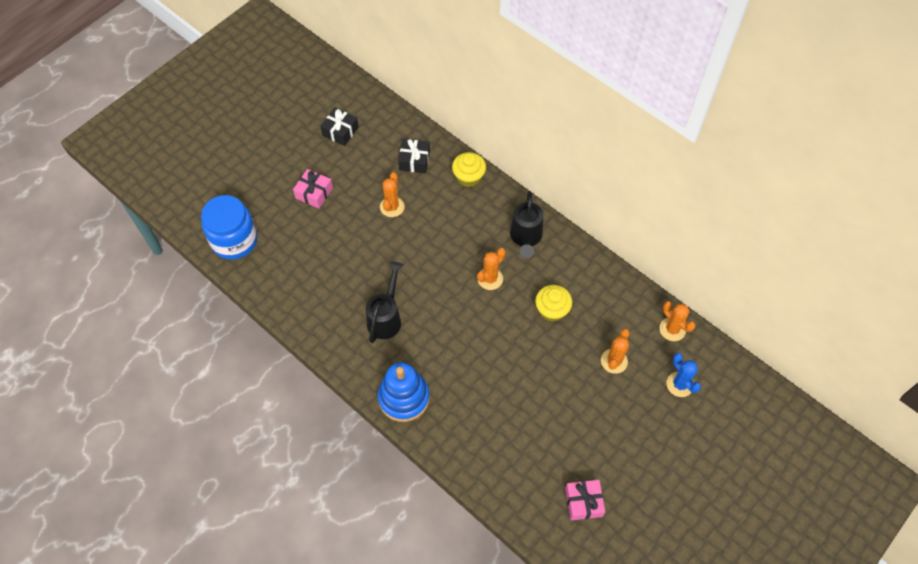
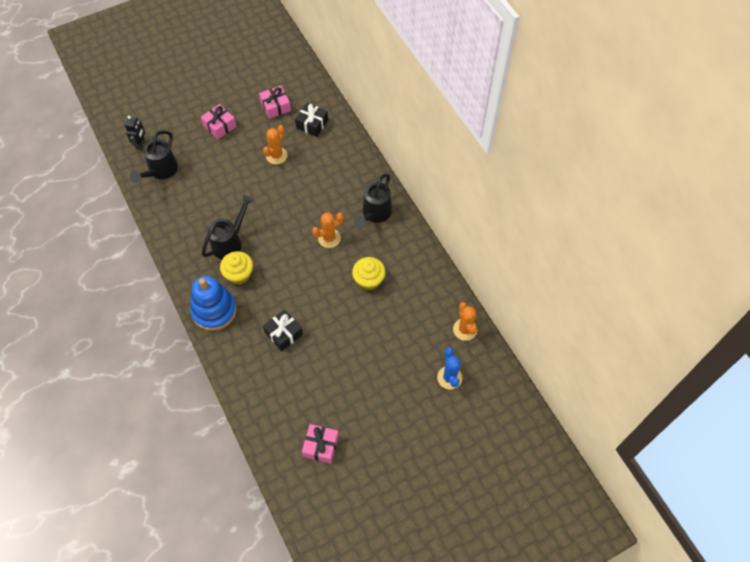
camera: 20 degrees right, 0 degrees up
blue jar [201,195,257,260] -> black robot [125,116,145,150]
black gift [320,108,359,146] -> black gift moved to [263,310,303,351]
yellow cupcake [452,152,486,187] -> yellow cupcake moved to [220,251,253,284]
orange cactus [601,329,629,374] -> none
none -> black watering can [130,130,178,183]
none -> pink gift [259,86,291,119]

